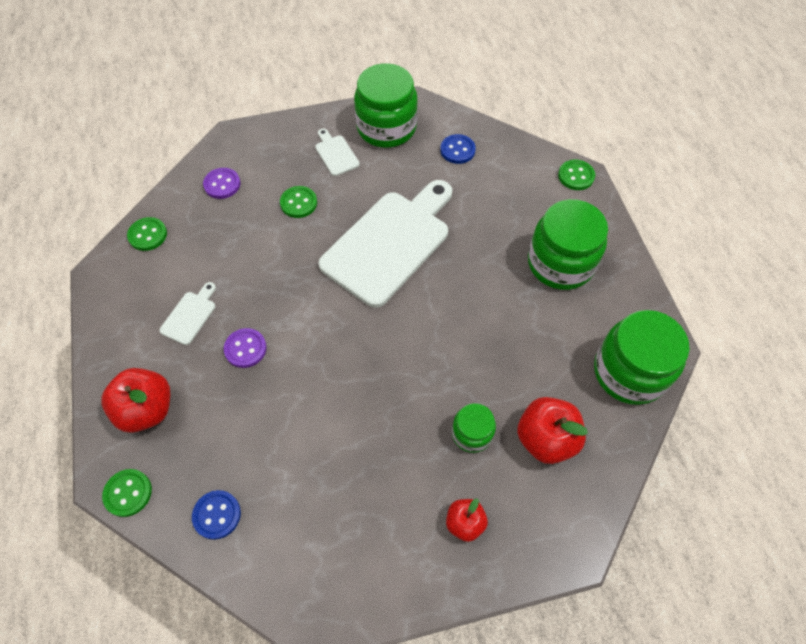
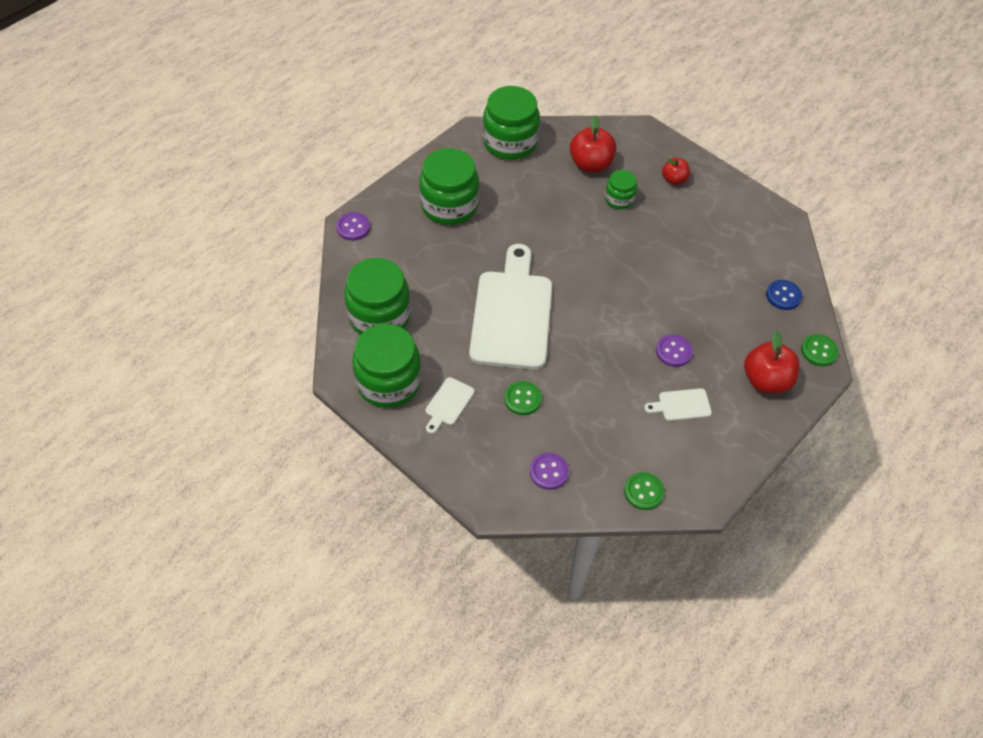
camera: 125 degrees left, 5 degrees down
white cutting board [318,180,452,308] -> white cutting board turned 90 degrees clockwise [469,244,552,370]
blue button [440,134,476,164] -> green jar [344,258,411,335]
green button [558,160,595,190] -> purple button [336,212,370,241]

